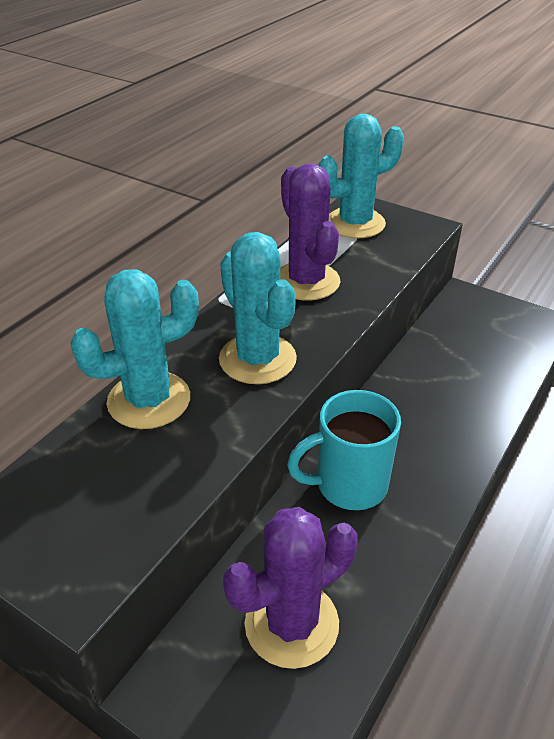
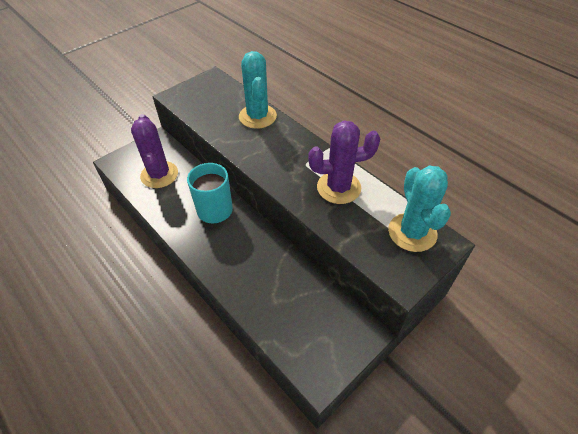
camera: 105 degrees right, 10 degrees up
turquoise cactus [219,232,297,384] -> none

